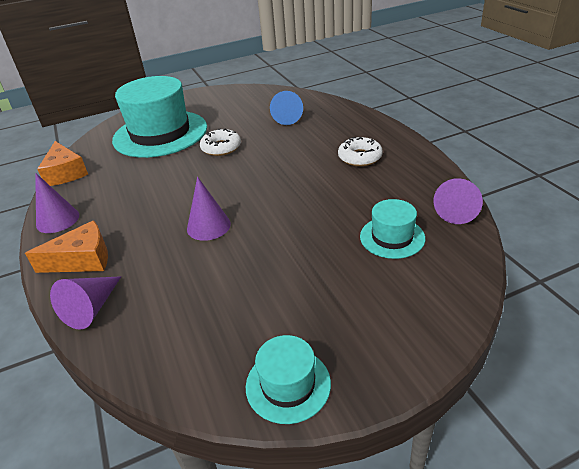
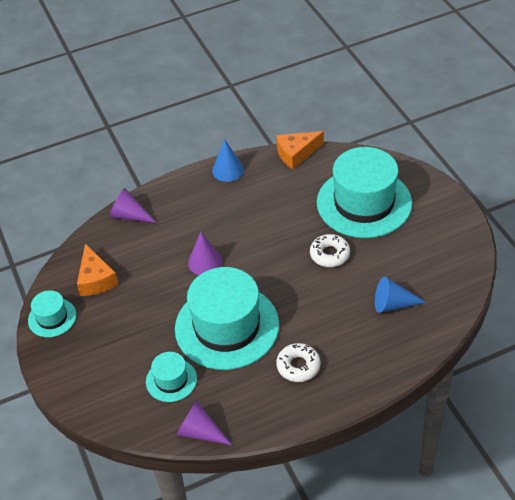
camera: 90 degrees right, 10 degrees up
orange cheese [25,220,108,273] -> orange cheese moved to [77,244,119,296]
purple cone [35,173,79,233] -> blue cone [212,139,244,182]
none -> turquoise hat [175,267,279,370]

